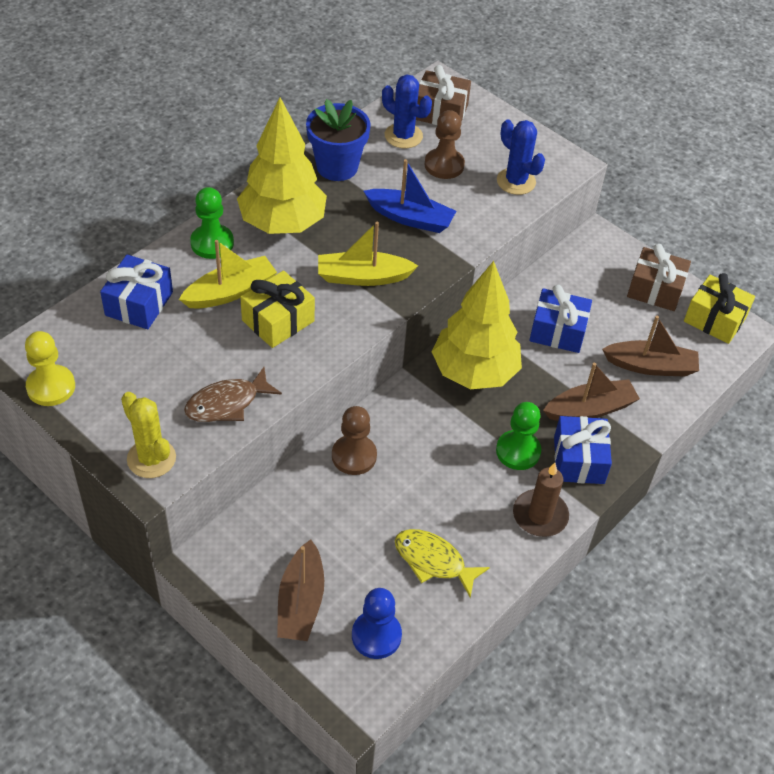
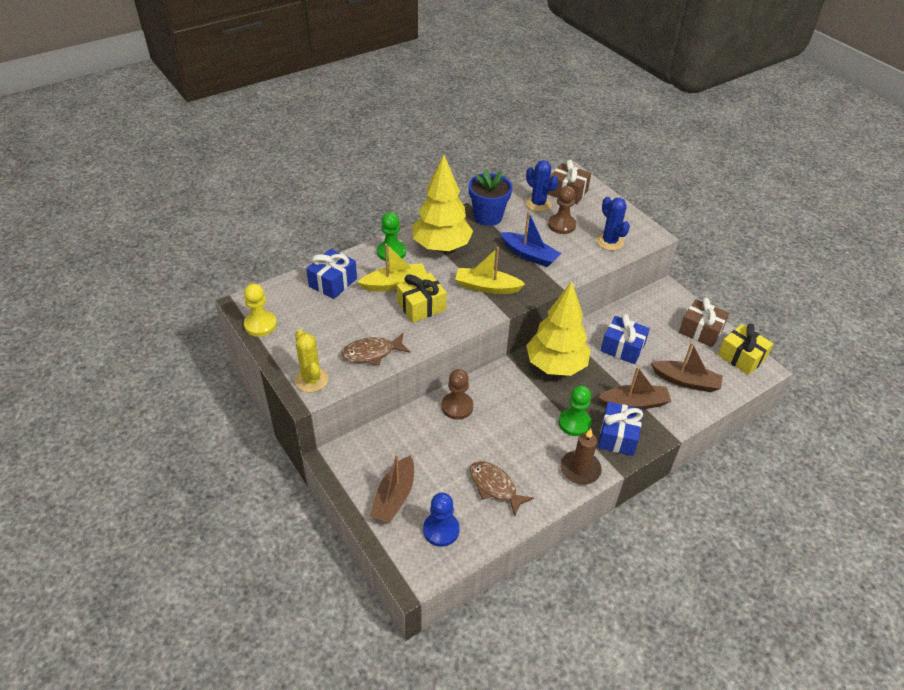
camera: 15 degrees right, 5 degrees down
yellow fish [395,529,490,598] -> brown fish [470,461,534,516]

